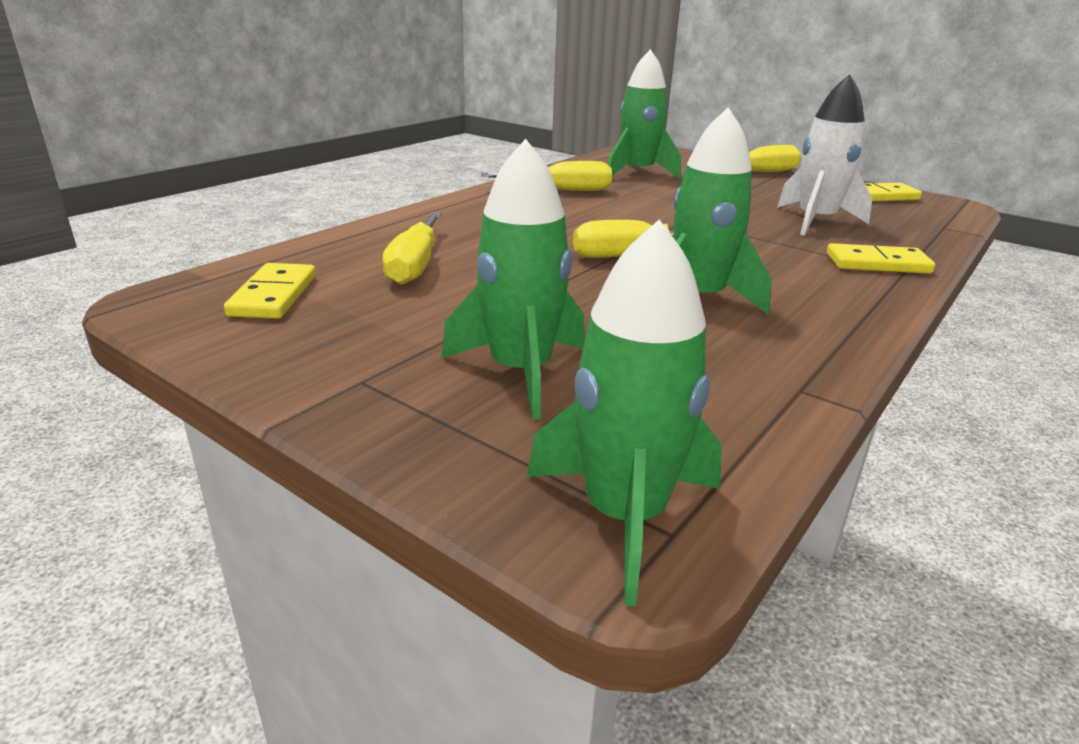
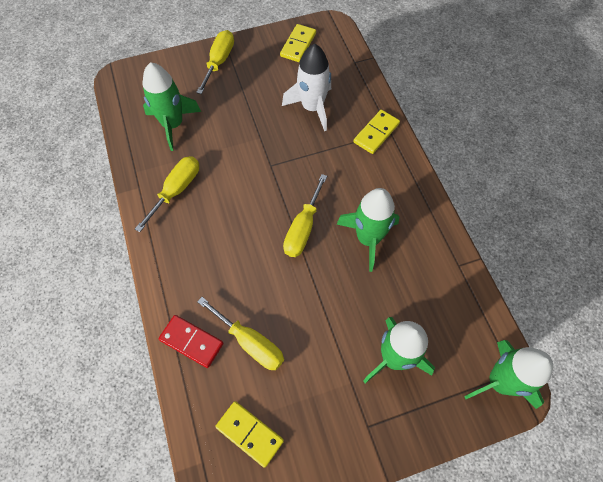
camera: 55 degrees left, 35 degrees up
none -> red domino [159,315,223,368]

